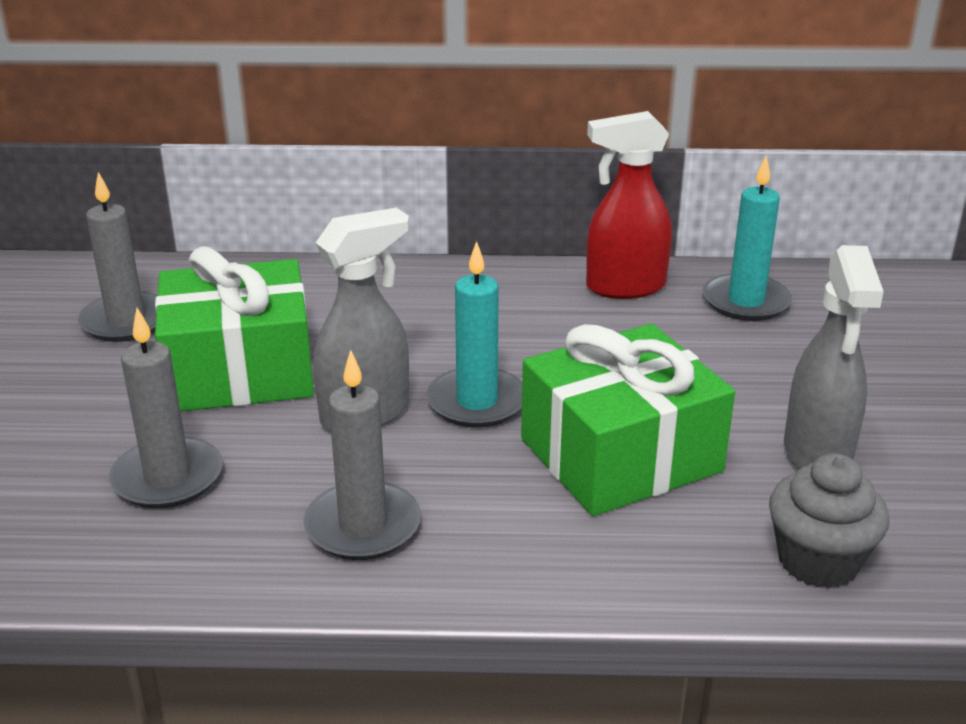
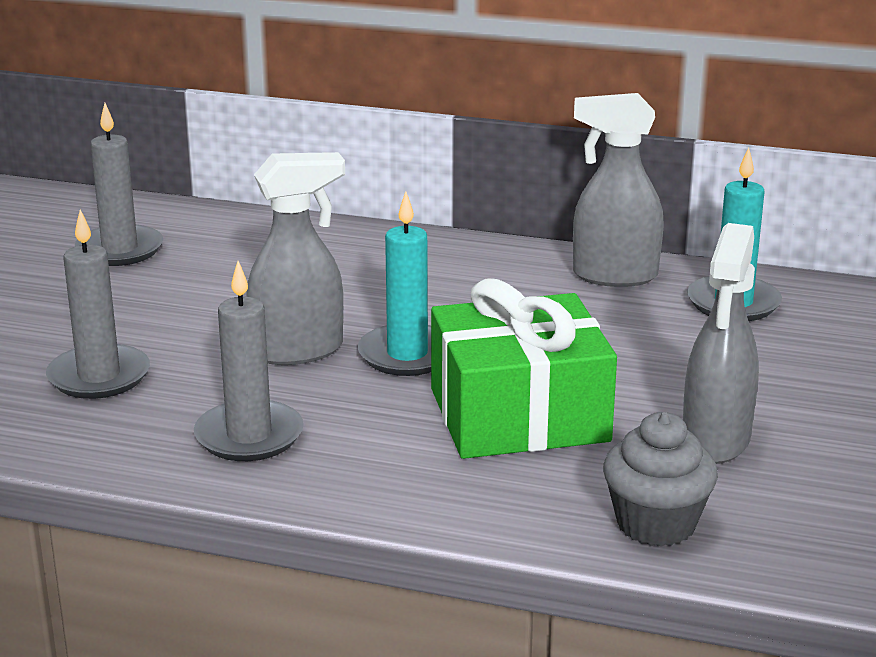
camera: 15 degrees right, 5 degrees down
green gift [155,246,314,412] -> none
red spray bottle [586,111,672,299] -> grey spray bottle [573,93,664,287]

